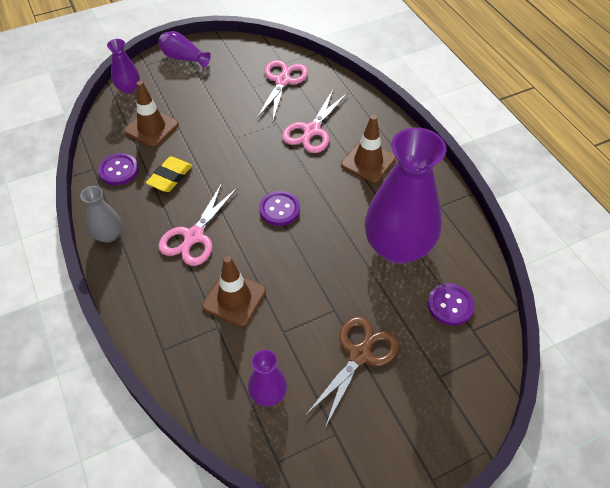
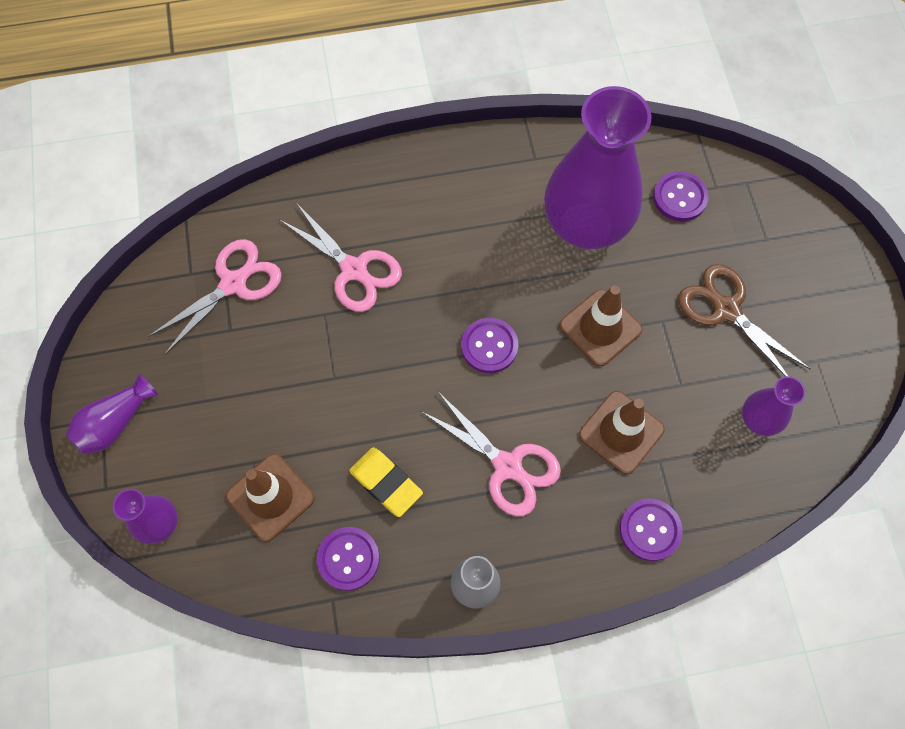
camera: 75 degrees left, 15 degrees up
pink scissors [257,60,309,120] -> pink scissors turned 105 degrees clockwise [148,239,282,354]
brown traffic cone [341,115,396,183] -> brown traffic cone moved to [559,286,642,366]
none -> purple button [620,498,683,561]

